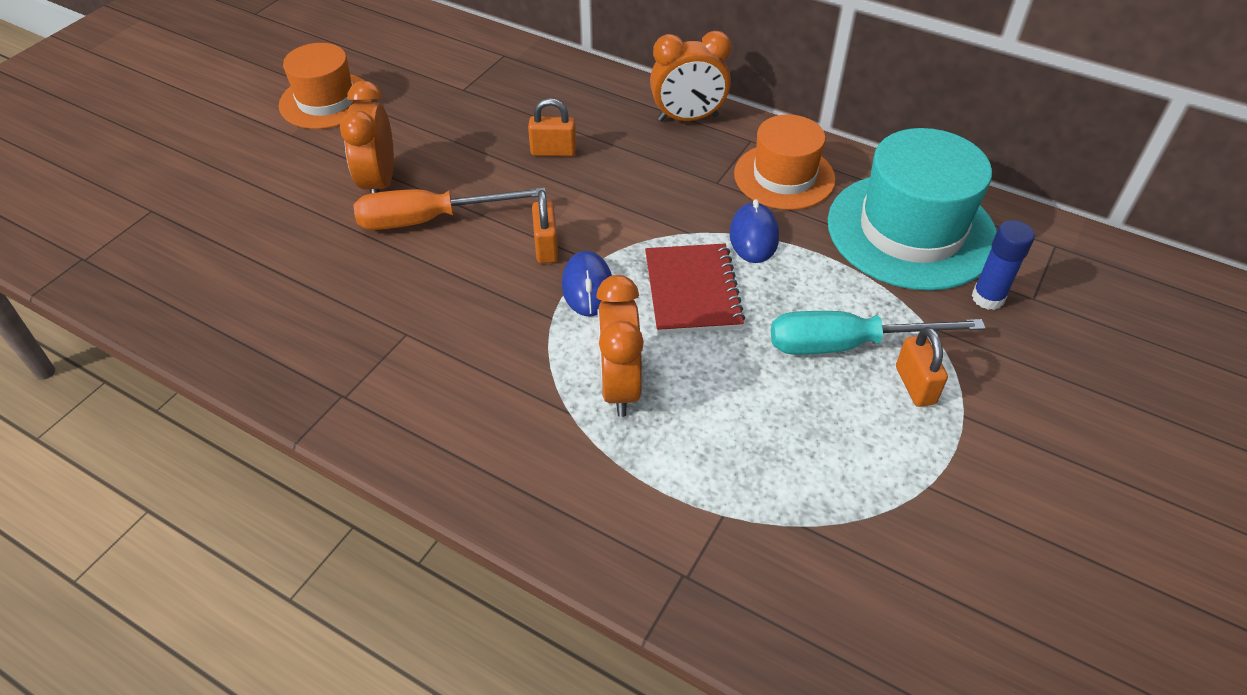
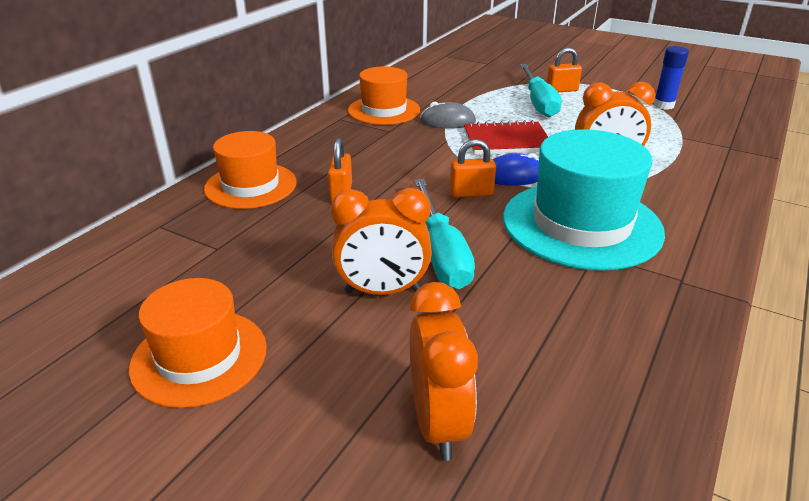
camera: 90 degrees left, 15 degrees down
orange screwdriver [354,188,546,230] -> turquoise screwdriver [414,179,475,289]
orange clock [650,31,732,122] -> orange clock moved to [410,282,478,461]
blue mouse [729,199,779,263] -> grey mouse [420,102,476,128]
turquoise hat [828,128,997,291] -> turquoise hat moved to [503,129,665,271]
blue glue stick [971,220,1035,310] -> blue glue stick moved to [653,46,689,110]
none -> orange hat [204,131,297,209]

